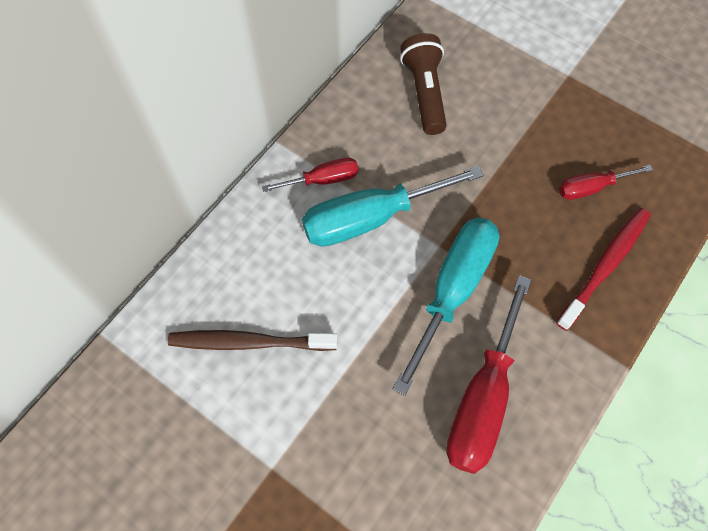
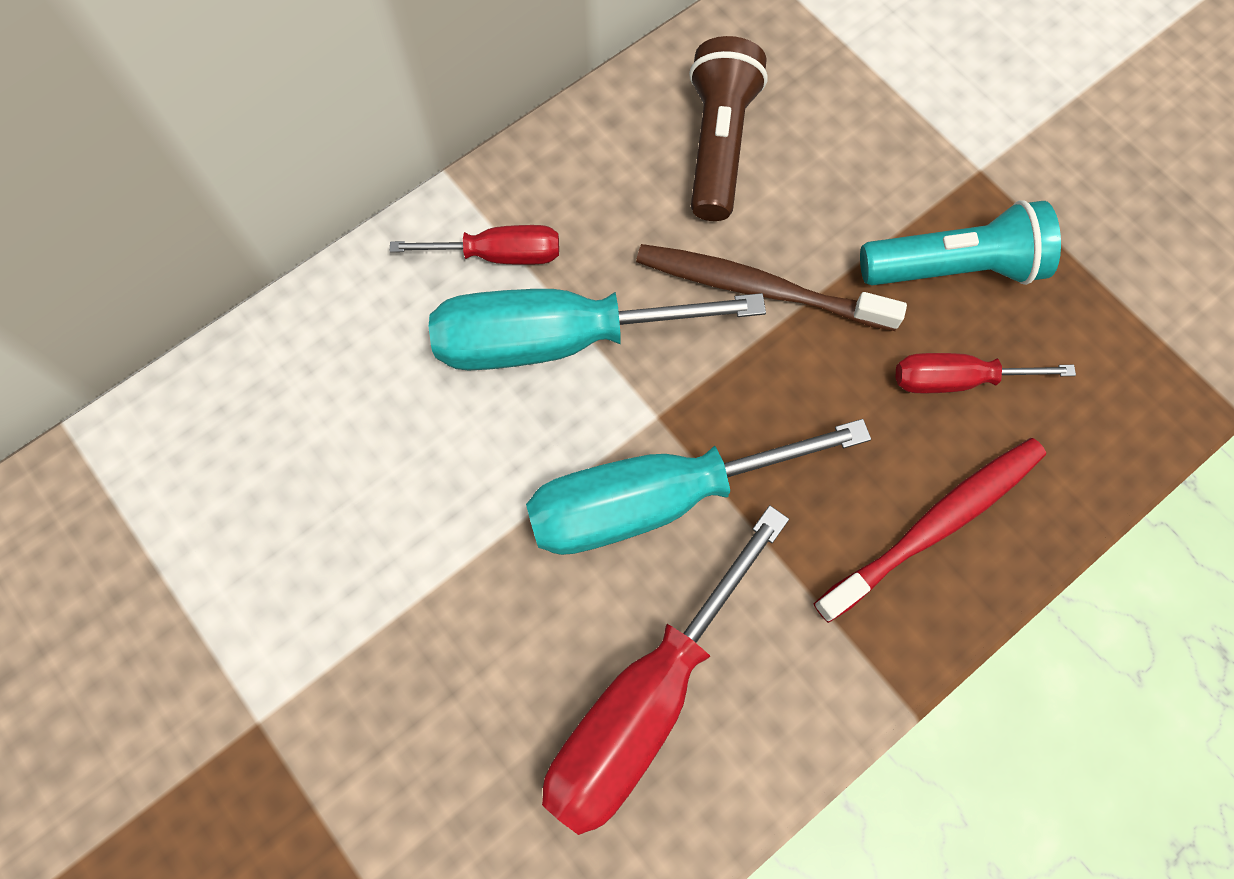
camera: 15 degrees right, 5 degrees up
brown toothbrush [168,330,338,351] -> brown toothbrush moved to [636,244,907,331]
turquoise screwdriver [393,218,499,396] -> turquoise screwdriver turned 150 degrees counterclockwise [526,419,871,555]
none -> turquoise flashlight [860,200,1061,285]

